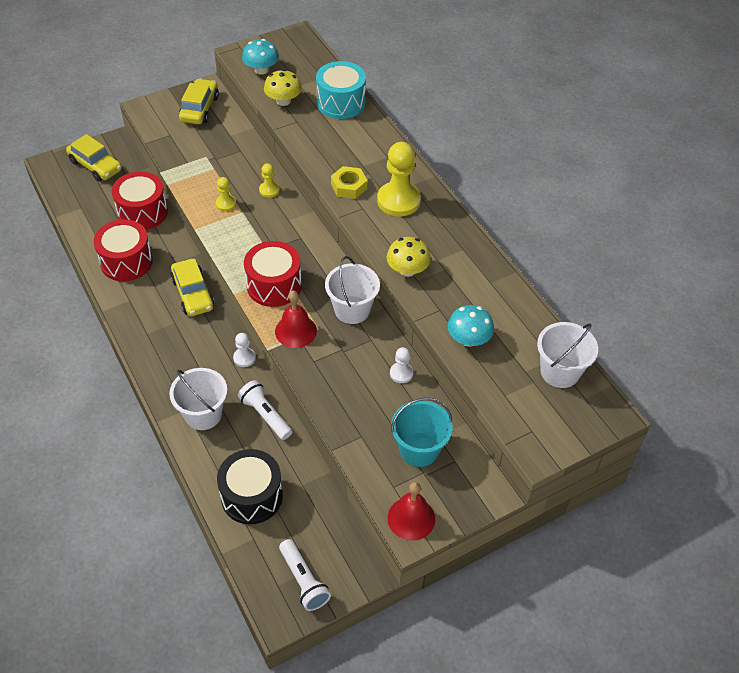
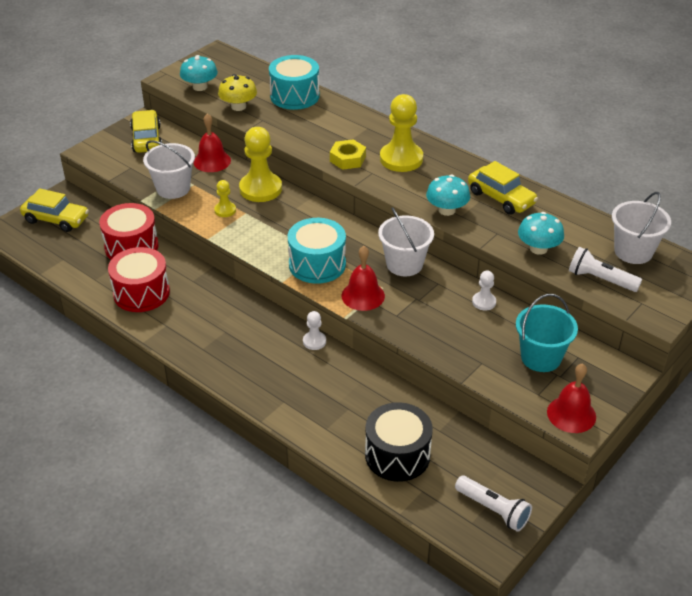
camera: 20 degrees left, 10 degrees down
white bucket [169,368,227,430] -> white bucket moved to [143,140,195,199]
yellow car [170,259,215,316] -> yellow car moved to [468,161,538,215]
white flashlight [238,380,292,440] -> white flashlight moved to [569,247,642,292]
red drum [244,241,302,307] -> turquoise drum [288,218,346,284]
yellow pawn [259,163,280,198] -> yellow pawn [239,127,282,202], size x2.03
yellow mushroom [386,237,431,277] -> turquoise mushroom [426,175,470,216]
none -> red bell [194,113,231,172]

